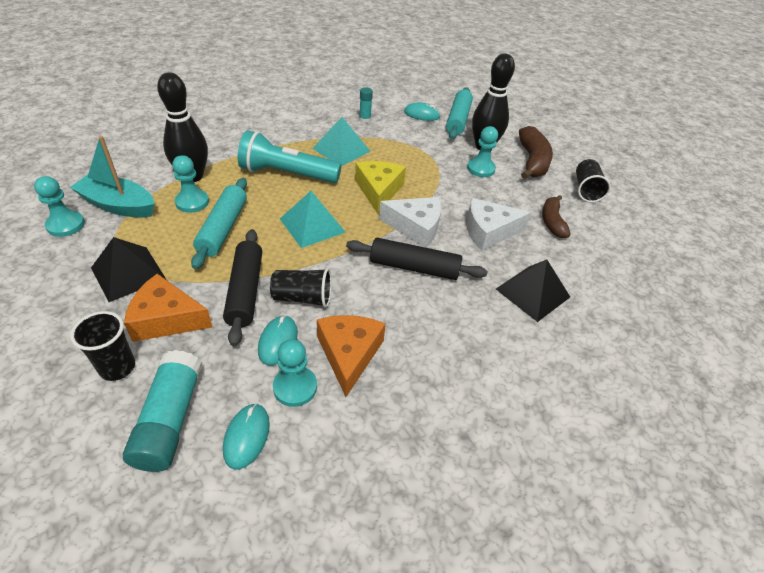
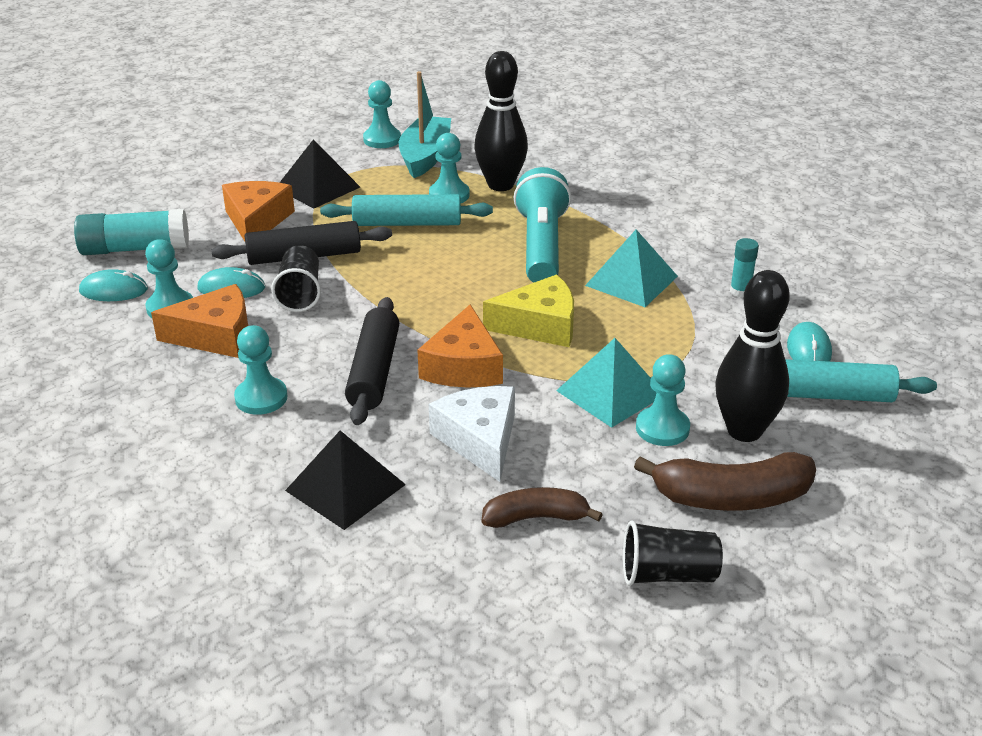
camera: 85 degrees right, 10 degrees down
black cup [70,311,135,381] -> none
turquoise pyramid [280,191,345,248] -> turquoise pyramid moved to [556,338,657,428]
white cheese [379,197,441,248] -> orange cheese [418,304,503,388]
none -> turquoise pawn [234,325,288,415]

